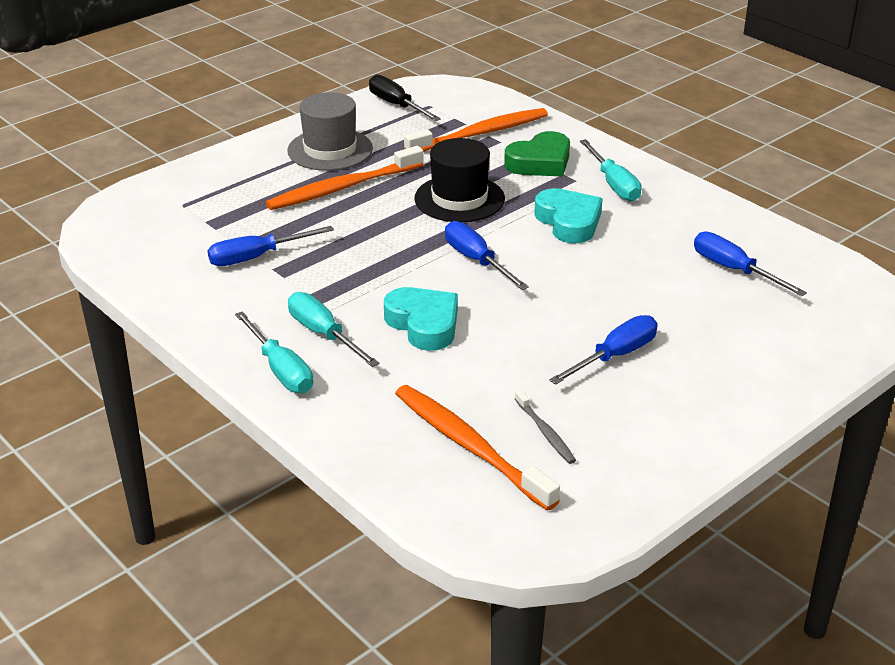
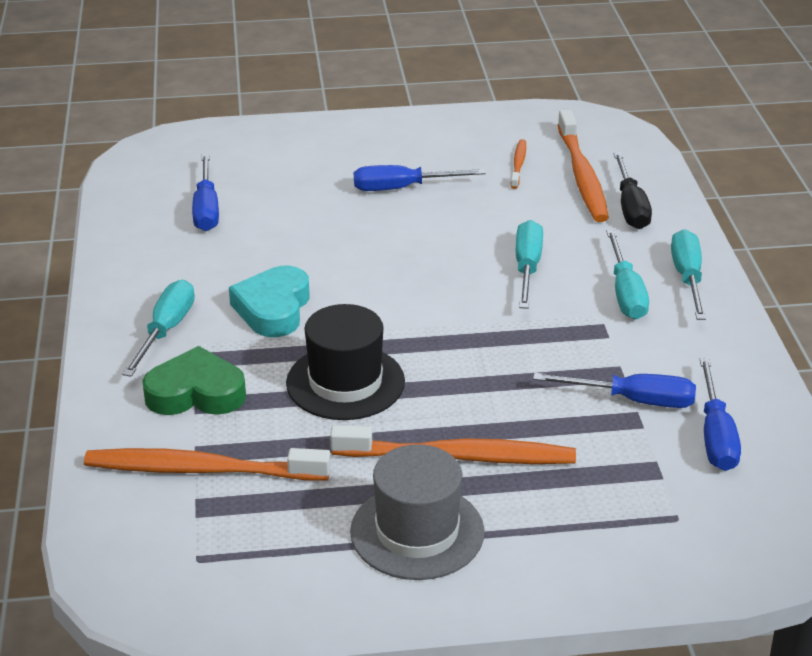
camera: 145 degrees left, 0 degrees up
black screwdriver [369,74,441,121] -> black screwdriver moved to [614,152,652,229]
turquoise heart [384,287,458,351] -> turquoise screwdriver [516,220,543,309]
blue screwdriver [445,221,529,290] -> blue screwdriver moved to [700,358,741,471]
grey toothbrush [515,389,576,464] -> orange toothbrush [511,139,526,189]

